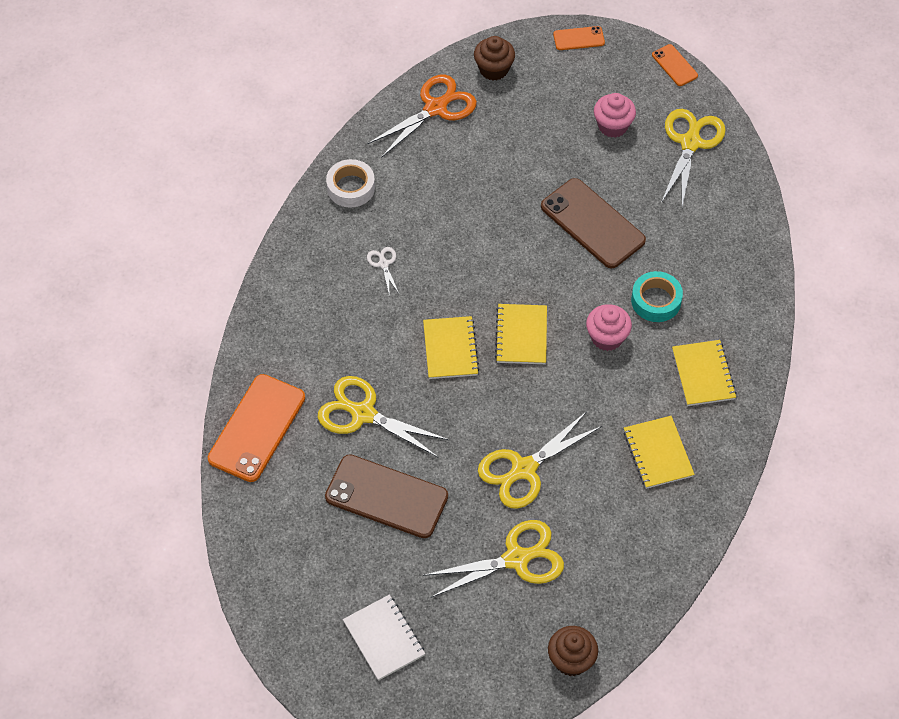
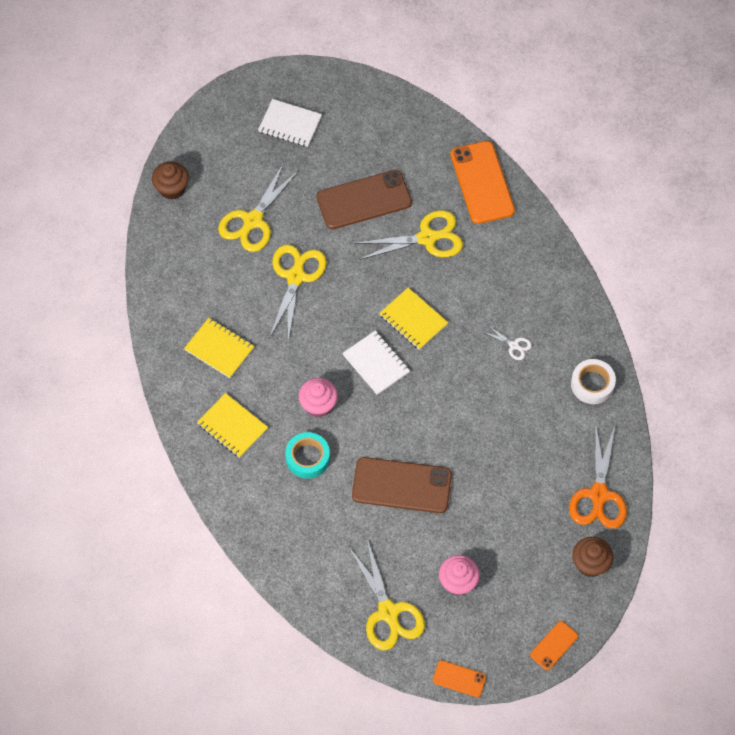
camera: 140 degrees right, 5 degrees up
yellow notebook [495,304,547,364] -> white notebook [342,331,410,395]

